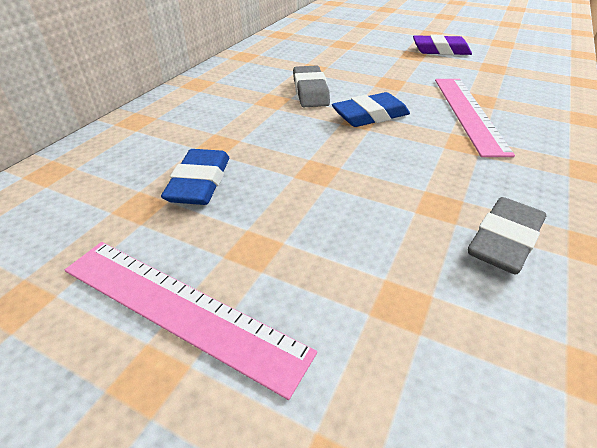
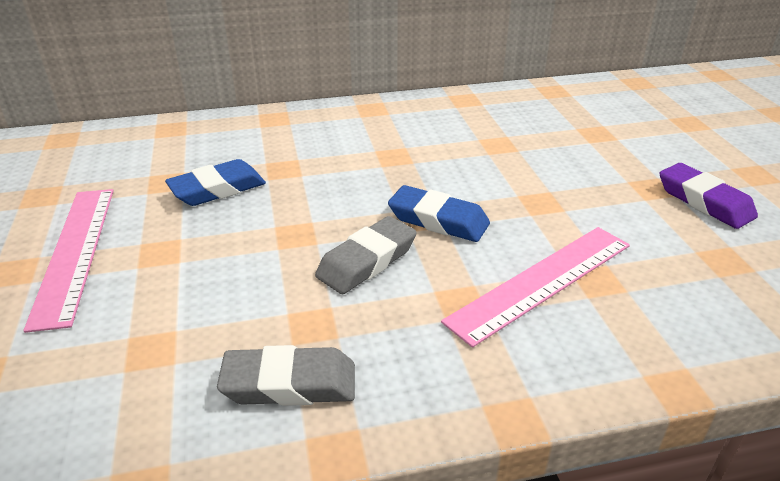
camera: 50 degrees right, 5 degrees down
grey eraser [293,65,330,107] -> grey eraser moved to [315,216,417,294]

